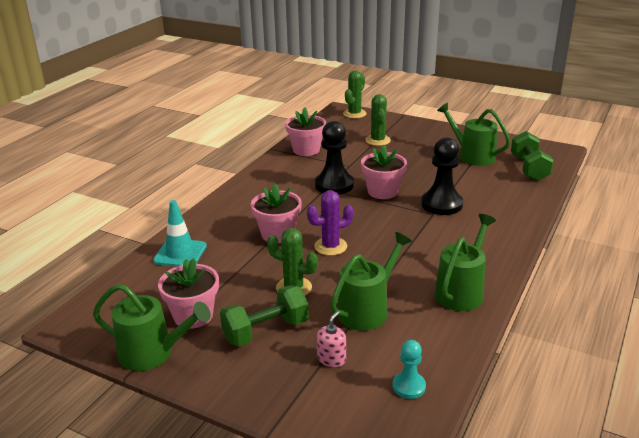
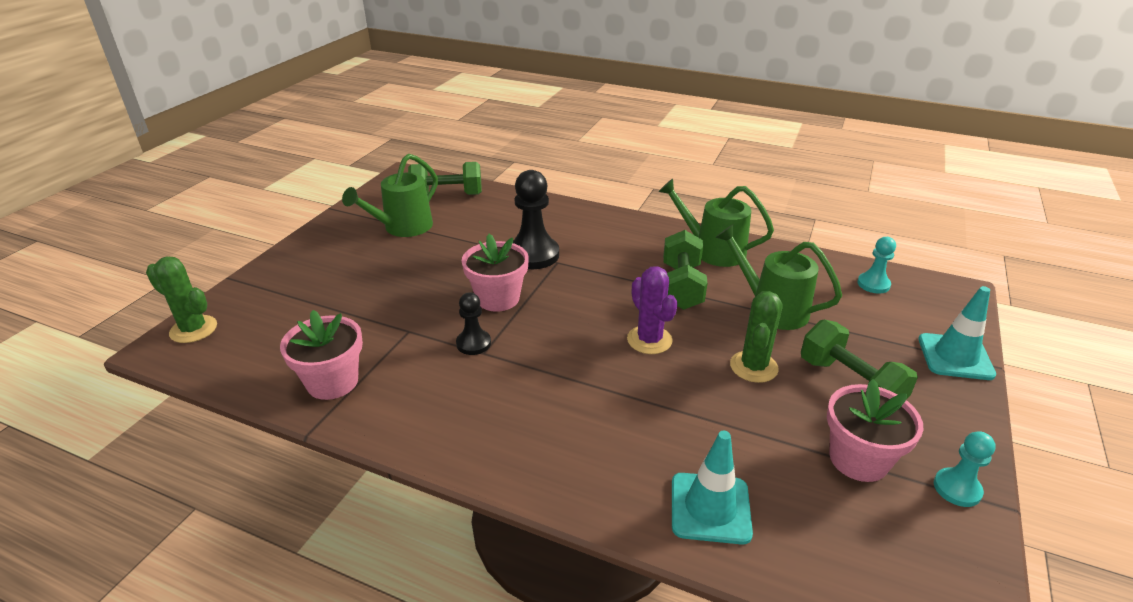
camera: 95 degrees left, 5 degrees up
green watering can [93,284,211,371] -> turquoise pawn [934,431,996,507]
pink flower pot [251,183,302,243] -> none
black pawn [315,121,354,194] -> black pawn [456,292,491,355], size x0.56
pink soap dispenser [317,311,346,367] -> none
green cactus [365,94,391,146] -> none
none -> green dumbbell [663,230,708,310]
none -> turquoise traffic cone [918,286,996,380]

